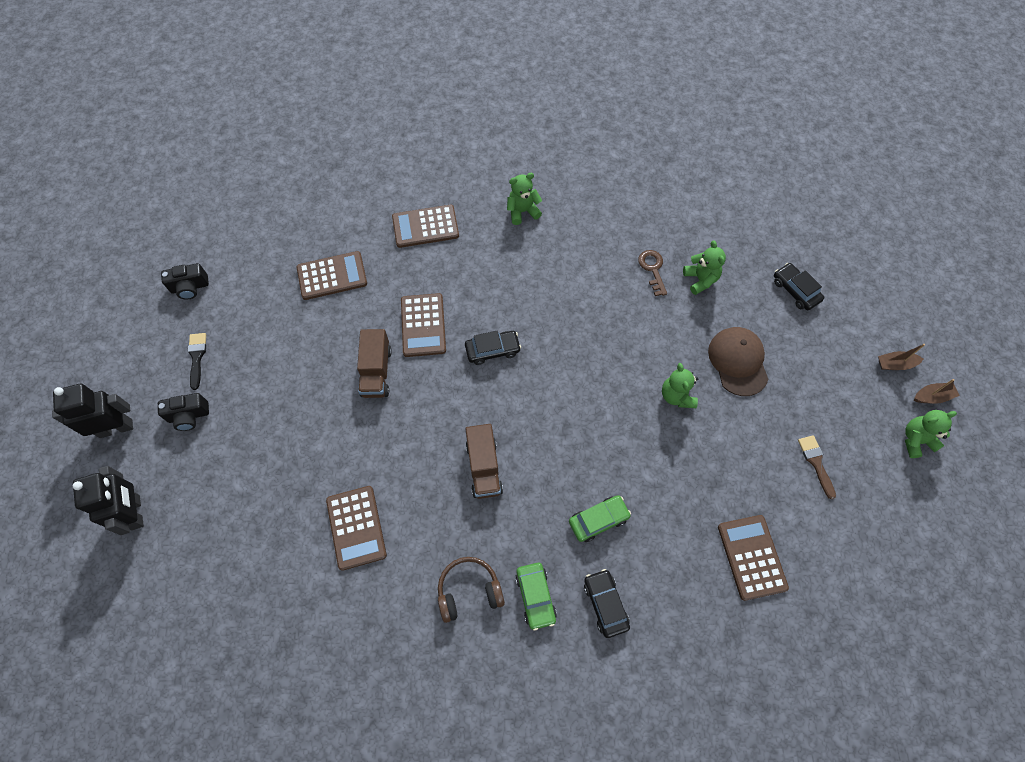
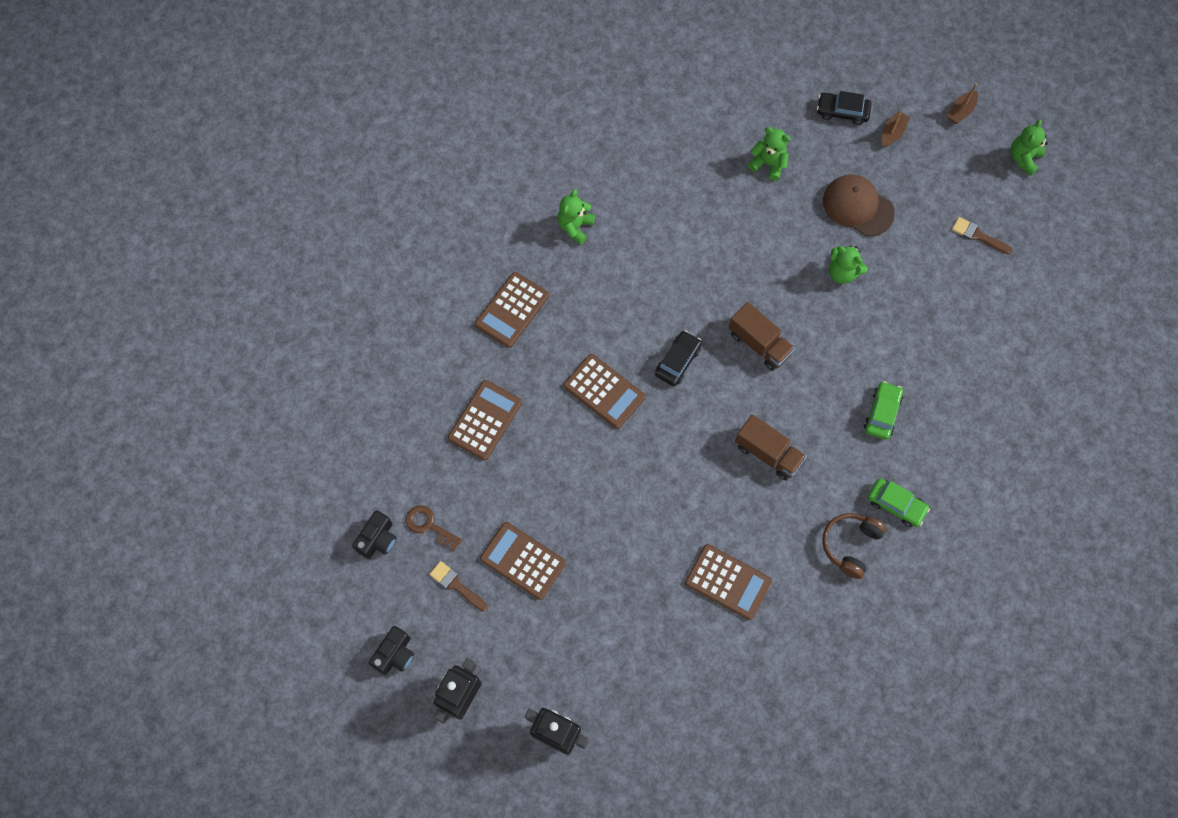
camera: 45 degrees left, 5 degrees up
black camera [158,393,209,431] -> black camera moved to [369,626,414,675]
black brush [188,333,206,390] -> brown brush [429,561,488,612]
brown truck [357,329,392,398] -> brown truck moved to [728,302,795,371]
black car [584,569,630,638] -> none
brown key [638,250,667,296] -> brown key moved to [406,505,462,551]
brown calculator [718,515,789,601] -> brown calculator moved to [480,522,566,600]
brown boat [914,379,960,404] -> brown boat moved to [882,111,910,148]

